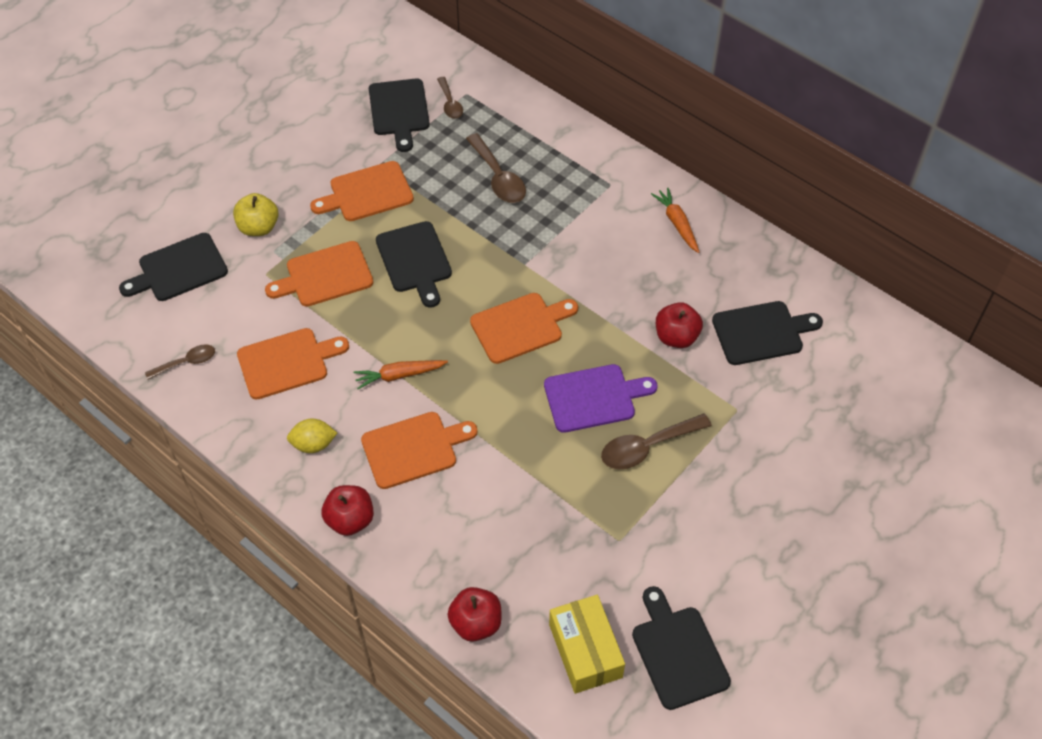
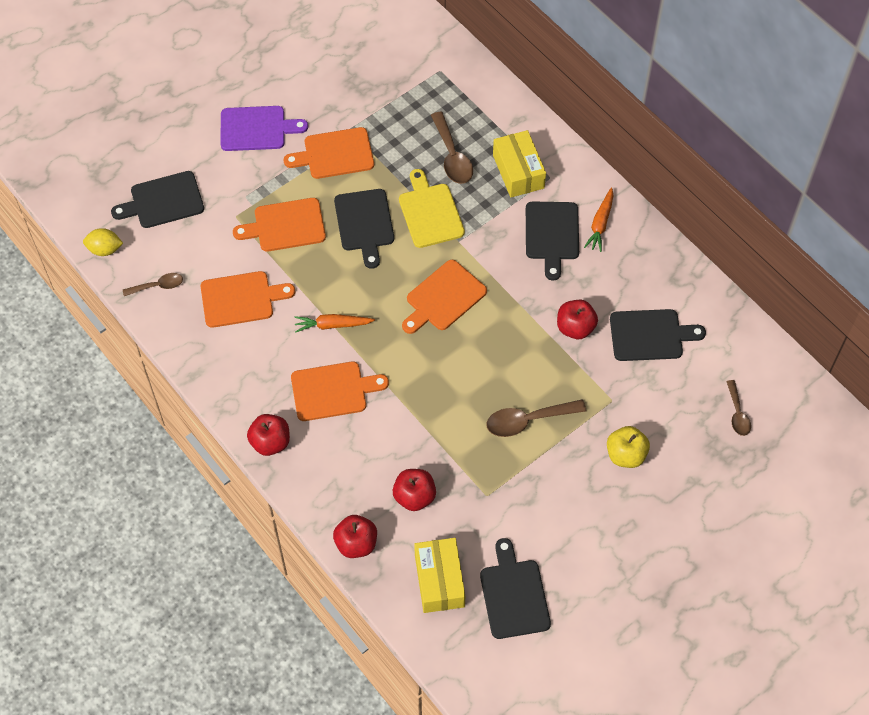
camera: 10 degrees right, 5 degrees up
yellow apple [233,193,278,236] -> yellow apple moved to [607,426,650,468]
yellow lemon [287,419,337,453] -> yellow lemon moved to [83,228,123,256]
black cutting board [369,79,430,152] -> black cutting board moved to [526,202,579,281]
brown spoon [437,77,463,119] -> brown spoon moved to [726,380,751,436]
orange cutting board [470,293,578,364] -> orange cutting board turned 150 degrees clockwise [402,260,487,334]
purple cutting board [544,364,658,433] -> purple cutting board moved to [220,106,308,151]
orange carrot [651,187,699,253] -> orange carrot turned 150 degrees counterclockwise [584,187,614,252]
none -> red apple [393,469,436,511]
none -> yellow cutting board [399,169,465,248]
none -> yellow box [493,130,546,197]

